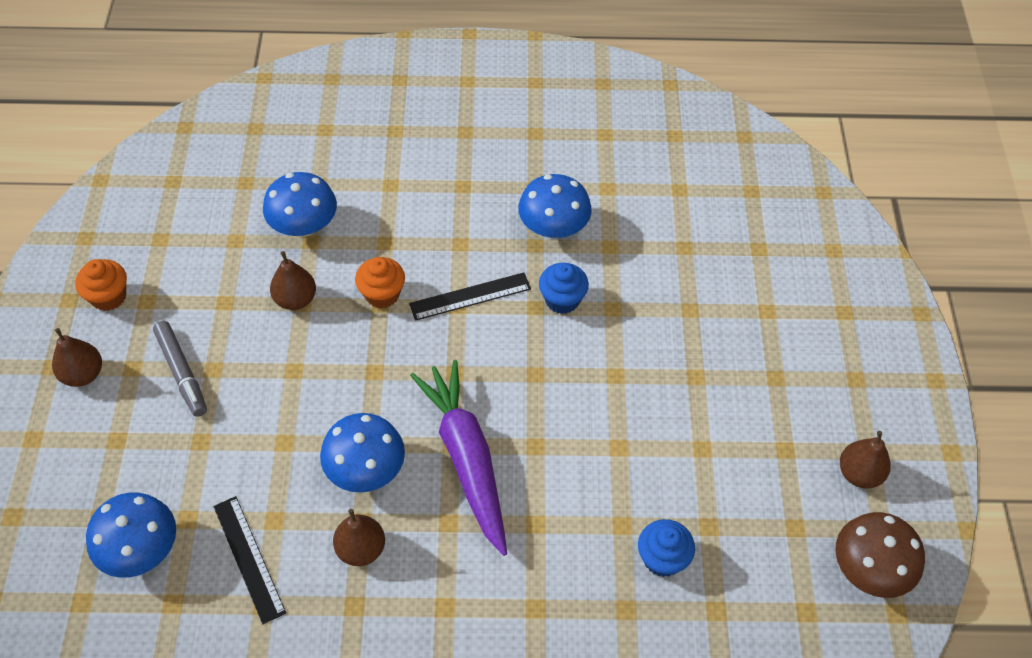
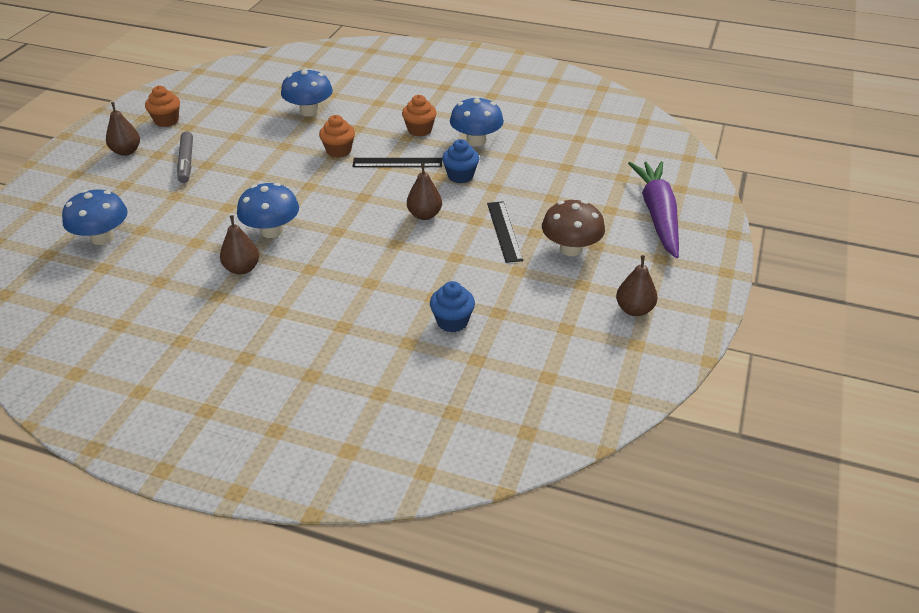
camera: 20 degrees right, 15 degrees down
black ruler [213,496,286,624] -> black ruler moved to [487,201,523,263]
brown pear [270,251,316,310] -> brown pear moved to [407,163,442,220]
purple carrot [410,360,507,556] -> purple carrot moved to [628,161,679,258]
brown mushroom [835,512,925,598] -> brown mushroom moved to [542,200,605,256]
none -> orange cupcake [402,95,437,137]

